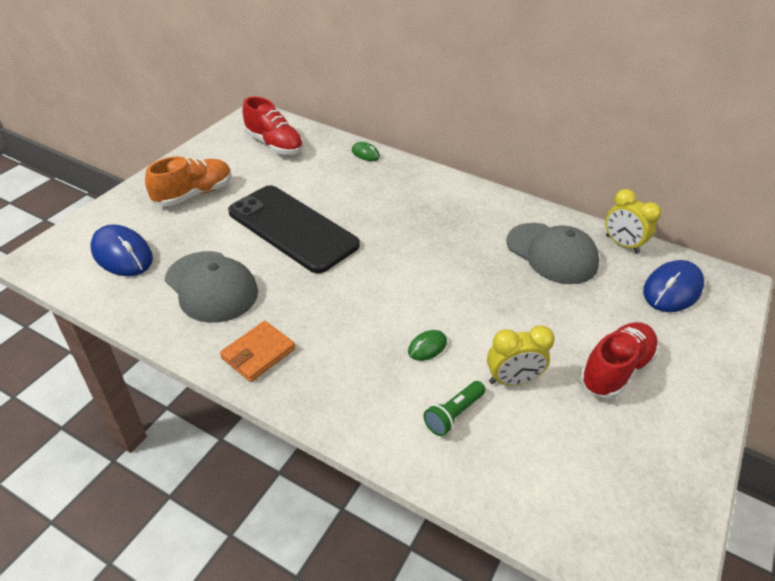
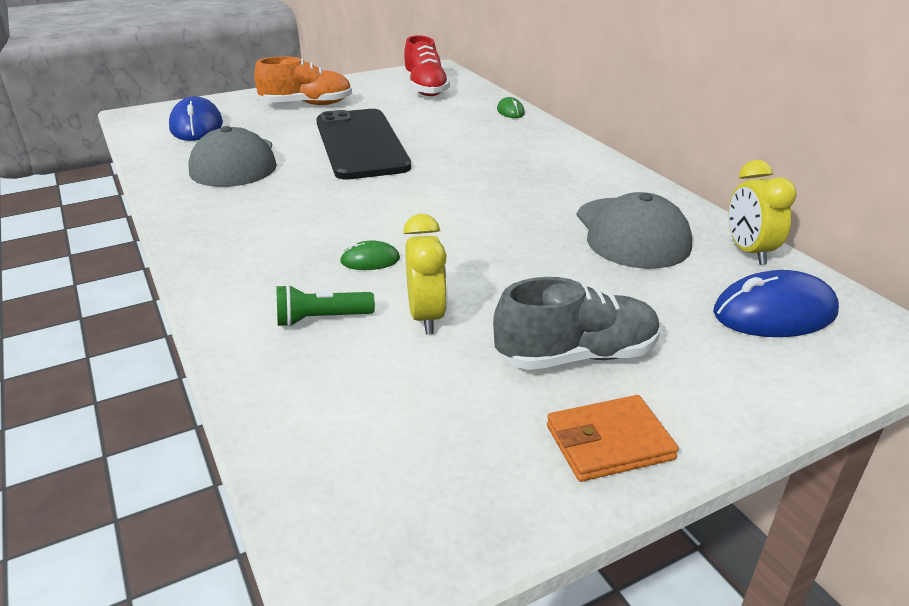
camera: 35 degrees right, 10 degrees down
orange wallet [220,321,295,382] -> orange wallet moved to [547,395,679,482]
yellow clock [487,325,555,386] -> yellow clock turned 120 degrees counterclockwise [403,214,447,334]
red shoe [580,322,658,399] -> grey shoe [493,277,660,370]

